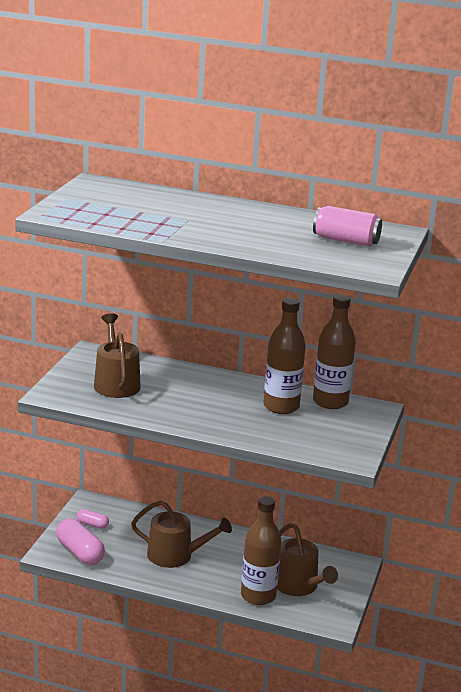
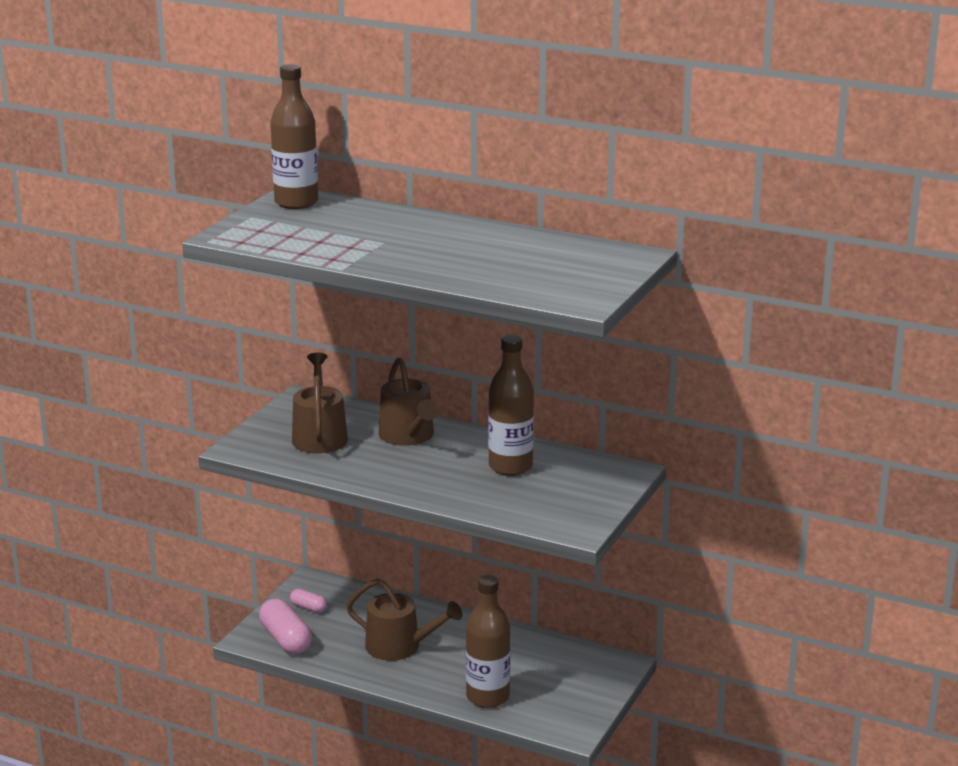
camera: 10 degrees right, 0 degrees up
brown watering can [277,523,338,596] -> brown watering can moved to [378,357,438,446]
pink can [313,206,382,247] -> none
brown bottle [313,294,356,409] -> brown bottle moved to [270,64,318,209]

